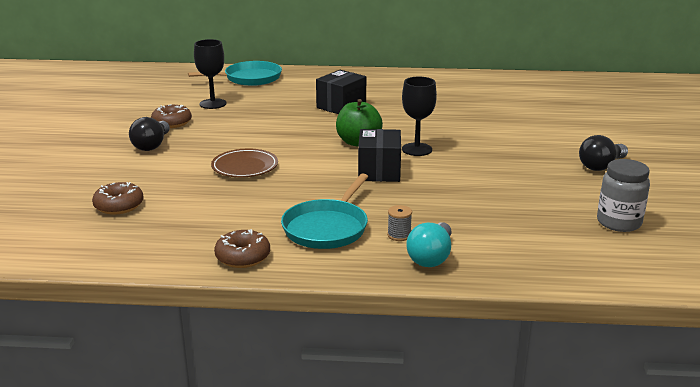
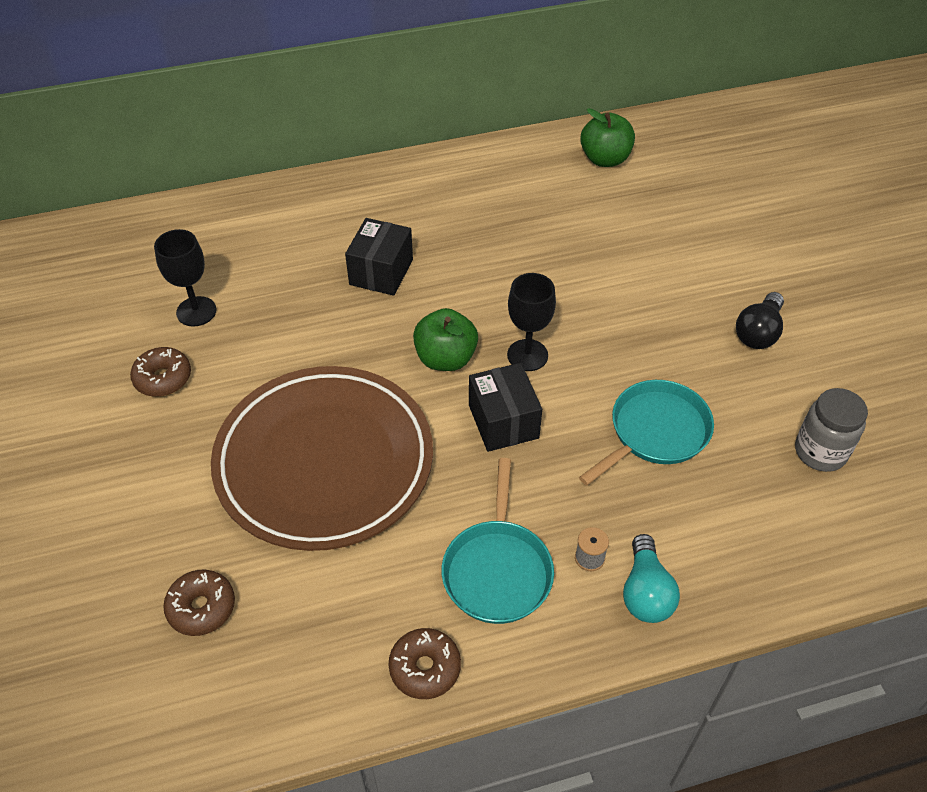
camera: 20 degrees left, 25 degrees up
black light bulb [129,117,170,151] -> none
turquoise pan [188,61,282,86] -> turquoise pan moved to [579,380,714,485]
brown plate [211,149,278,177] -> brown plate [211,366,433,551], size x2.36
none -> green apple [580,108,635,167]

